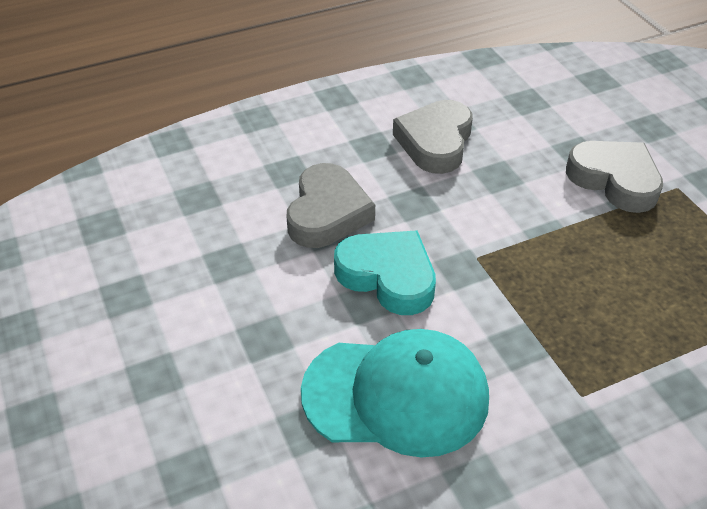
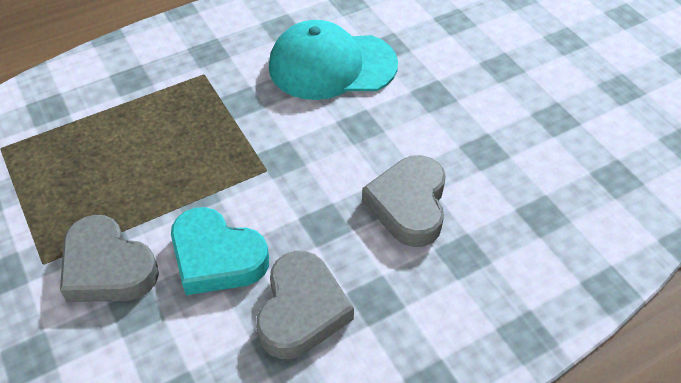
camera: 175 degrees right, 5 degrees up
turquoise heart [334,230,436,315] -> turquoise heart moved to [171,207,269,295]

